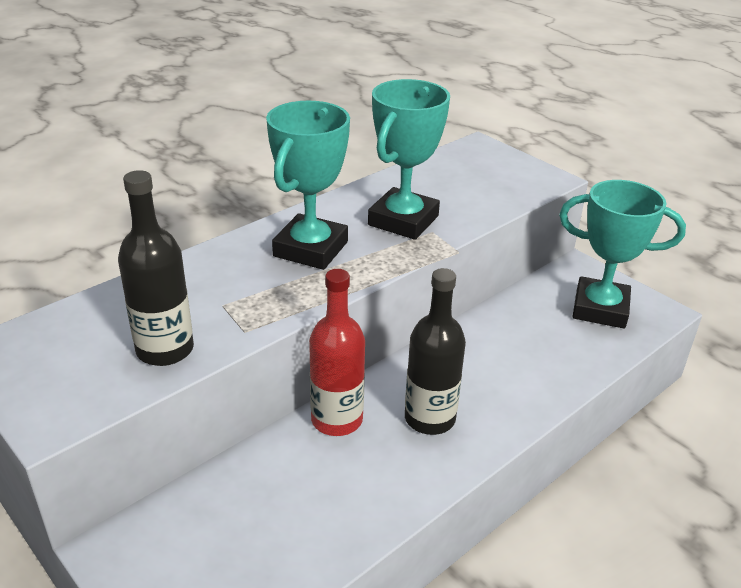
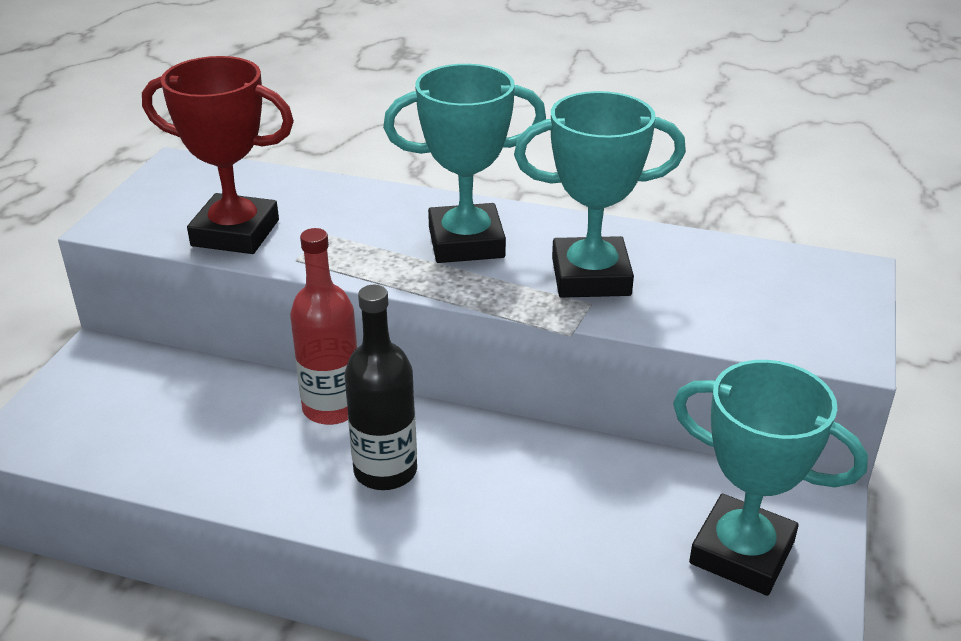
camera: 60 degrees right, 0 degrees up
black bottle [118,170,194,366] -> red trophy [142,56,294,254]
turquoise trophy [559,180,686,328] -> turquoise trophy turned 45 degrees counterclockwise [673,360,868,596]

